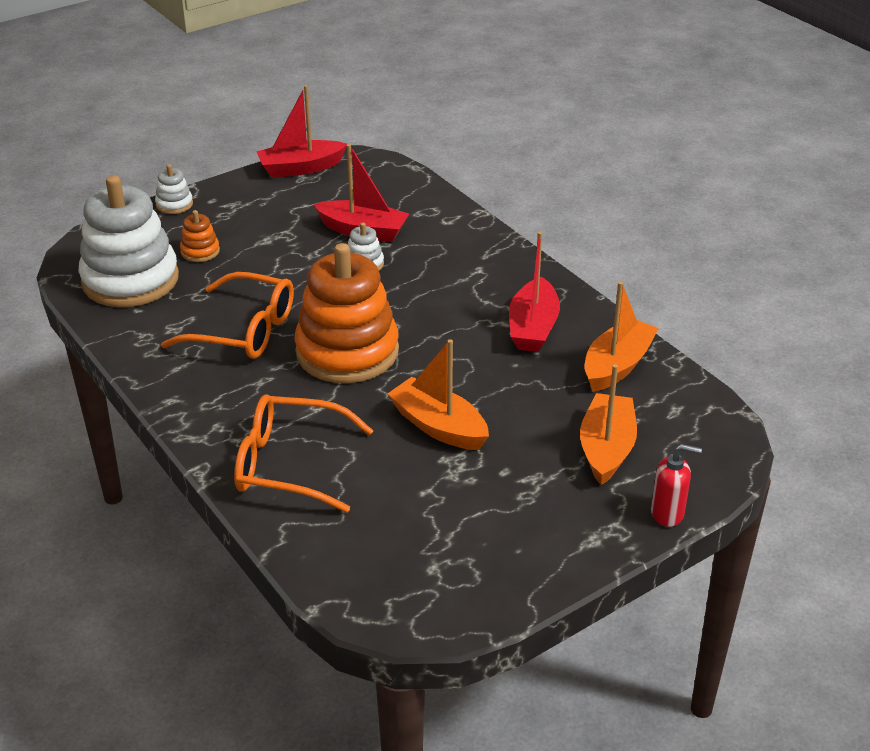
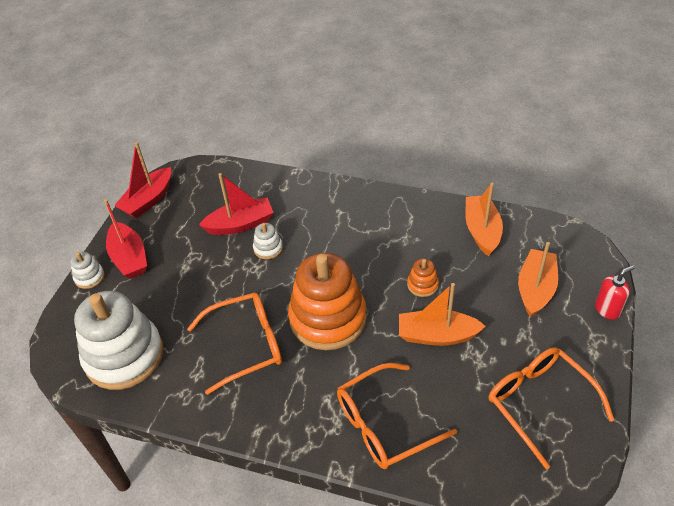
camera: 35 degrees left, 10 degrees up
orange stacking toy [180,210,220,262] -> orange stacking toy moved to [407,258,439,297]
red boat [509,231,560,352] -> red boat moved to [104,199,147,279]
orange boat [580,364,637,485] -> orange boat turned 45 degrees clockwise [518,242,558,317]
none -> orange glasses [489,347,614,469]

